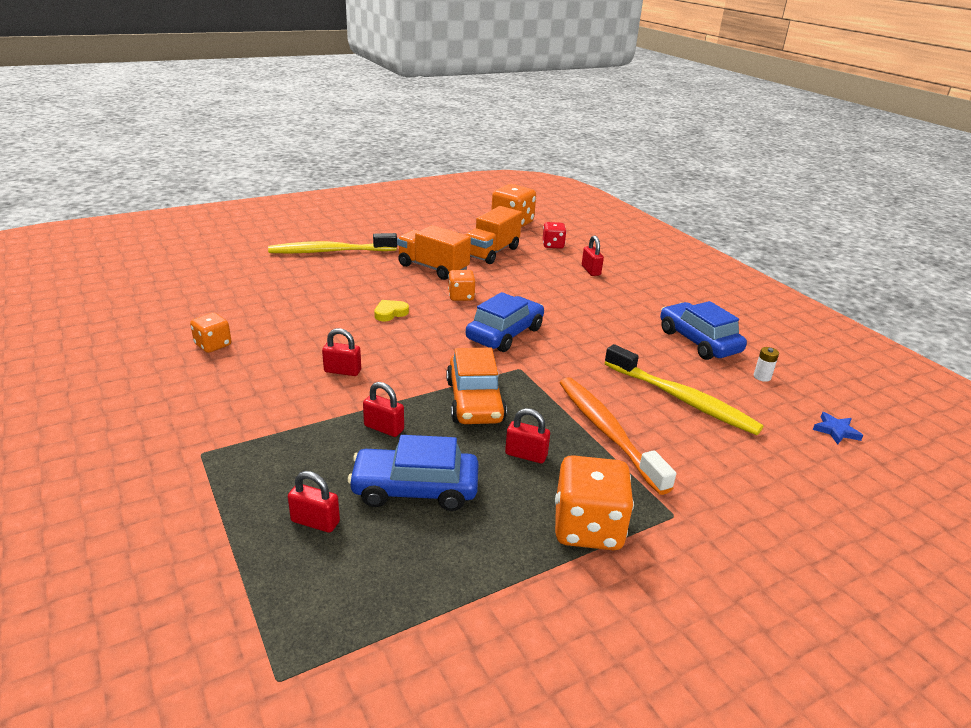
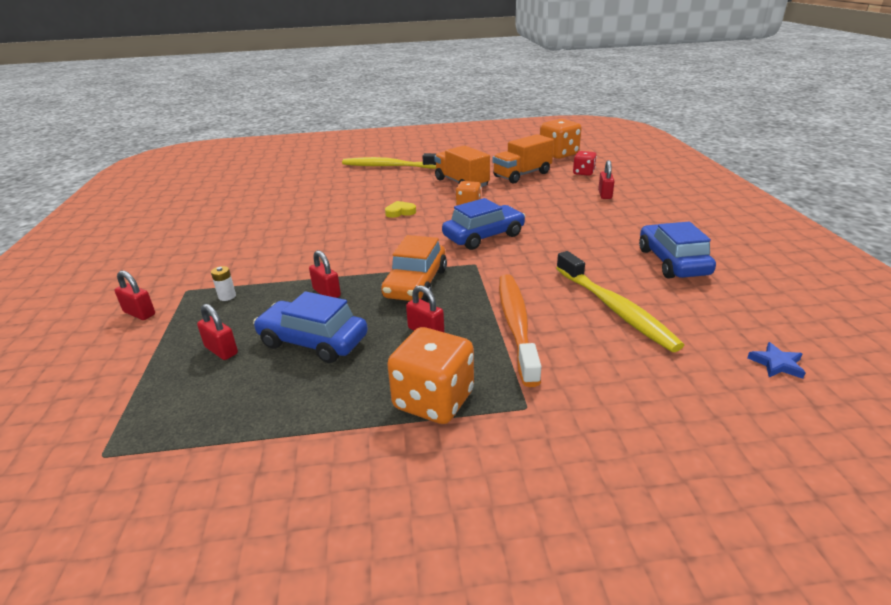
camera: 25 degrees right, 0 degrees up
orange dice [190,313,231,353] -> none
red padlock [322,328,361,376] -> red padlock moved to [115,270,155,320]
white battery [754,347,779,382] -> white battery moved to [211,266,236,301]

